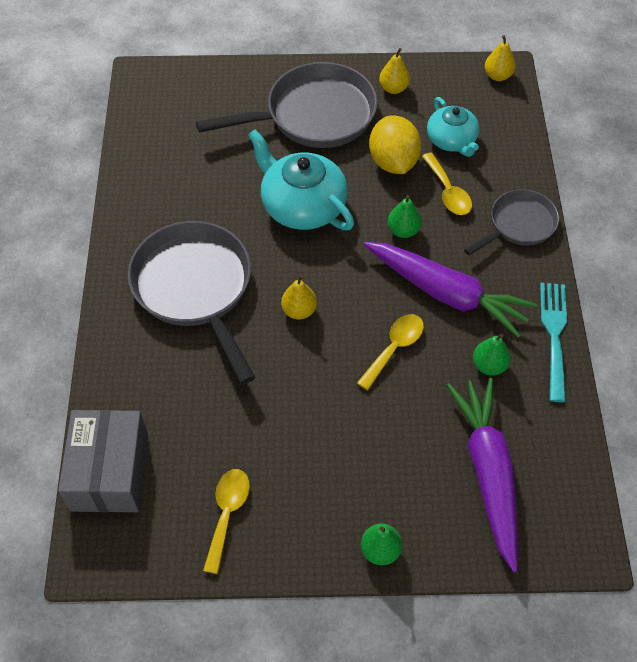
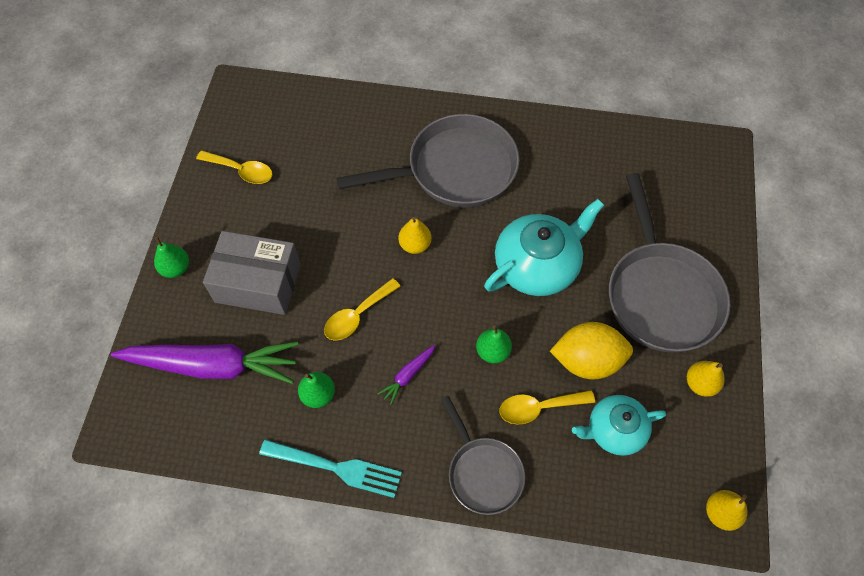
camera: 100 degrees right, 5 degrees up
grey box [58,410,148,512] -> grey box moved to [203,231,301,315]
yellow spoon [357,314,424,390] -> yellow spoon turned 90 degrees clockwise [324,278,401,341]
purple carrot [364,242,537,338] -> purple carrot [377,345,435,405], size x0.41

